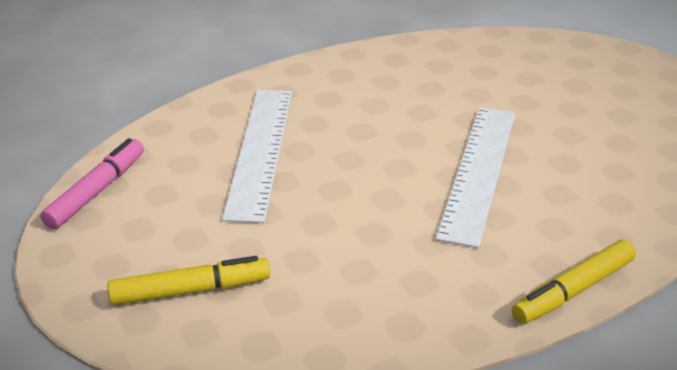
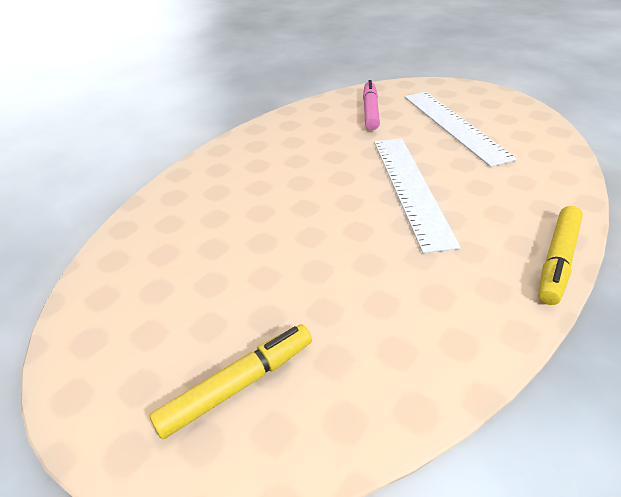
camera: 20 degrees left, 5 degrees up
pink marker [40,138,144,230] -> pink marker moved to [363,80,380,130]
white ruler [222,90,292,223] -> white ruler moved to [404,92,517,167]

